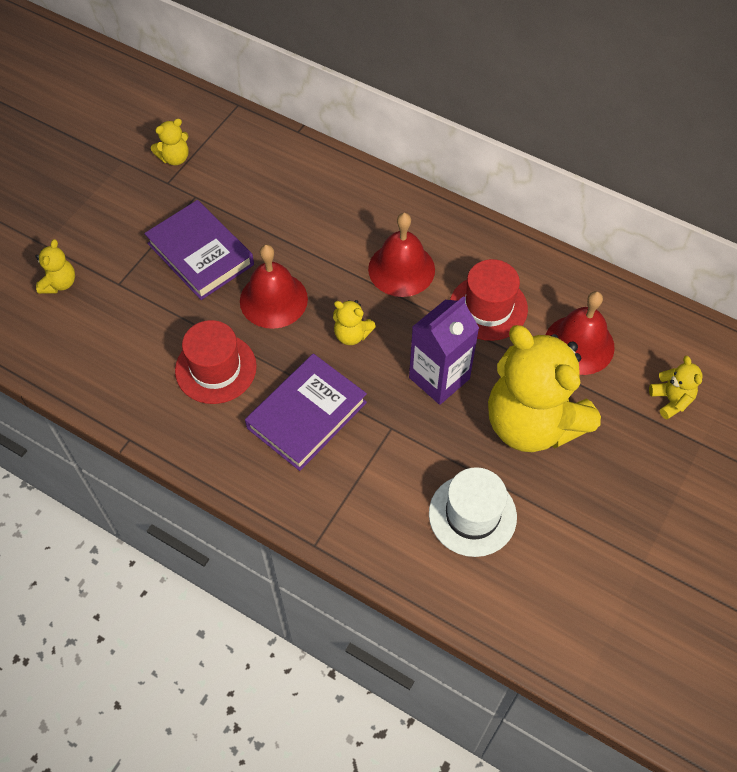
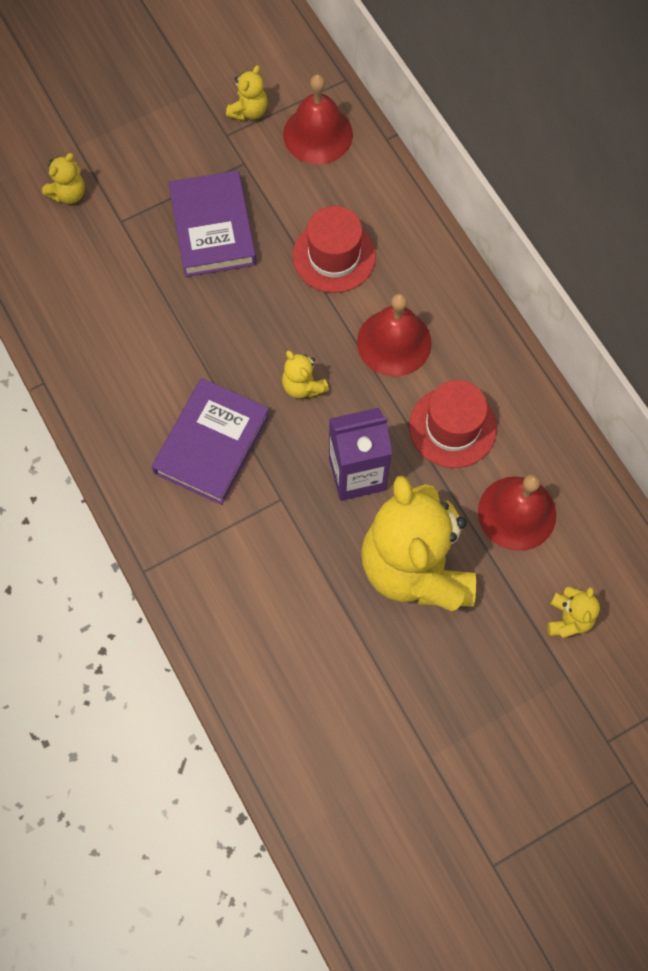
camera: 30 degrees right, 10 degrees up
yellow teddy bear [151,119,189,165] -> yellow teddy bear turned 60 degrees counterclockwise [226,65,268,121]
red hat [175,320,257,404] -> red hat moved to [293,206,376,293]
red bell [240,244,308,329] -> red bell moved to [283,74,353,164]
purple book [245,354,367,471] -> purple book turned 45 degrees counterclockwise [151,378,270,505]
white hat [429,467,517,557] -> none

